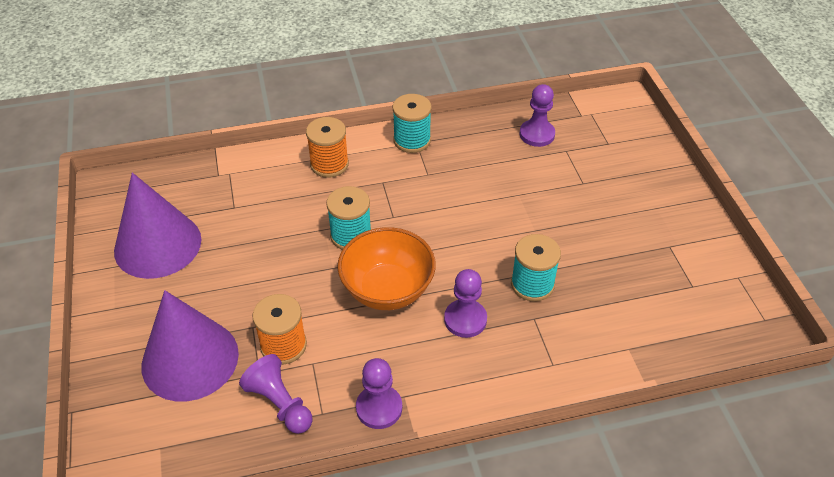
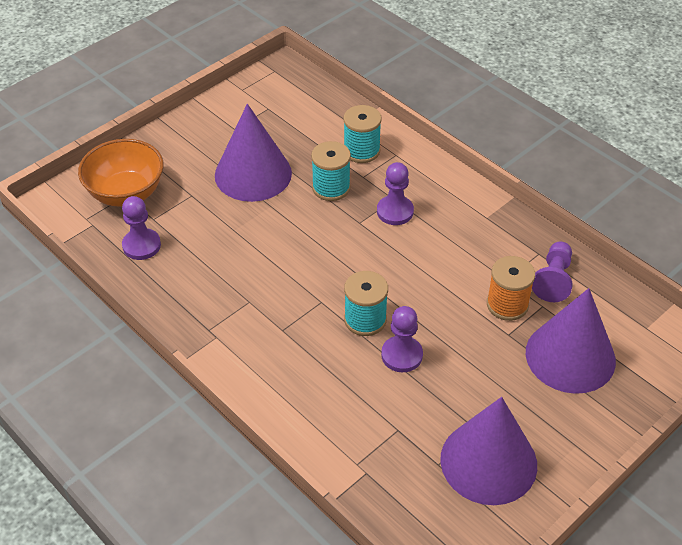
camera: 120 degrees left, 0 degrees up
orange spool [306,117,349,178] -> none
orange bowl [337,227,436,310] -> orange bowl moved to [78,139,164,207]
purple pawn [356,358,402,429] -> purple pawn moved to [381,306,423,372]
turquoise spool [393,94,431,153] -> turquoise spool moved to [343,105,382,163]
none -> purple cone [215,104,292,202]

